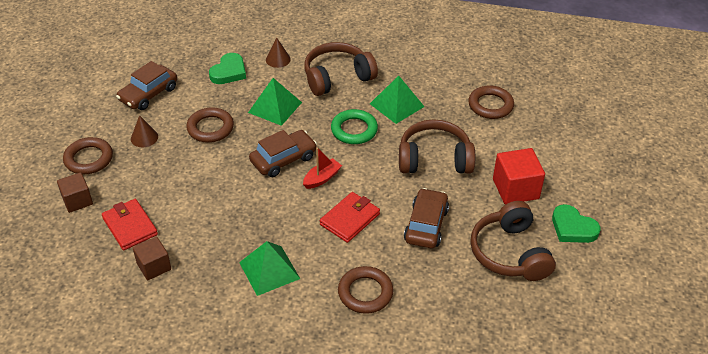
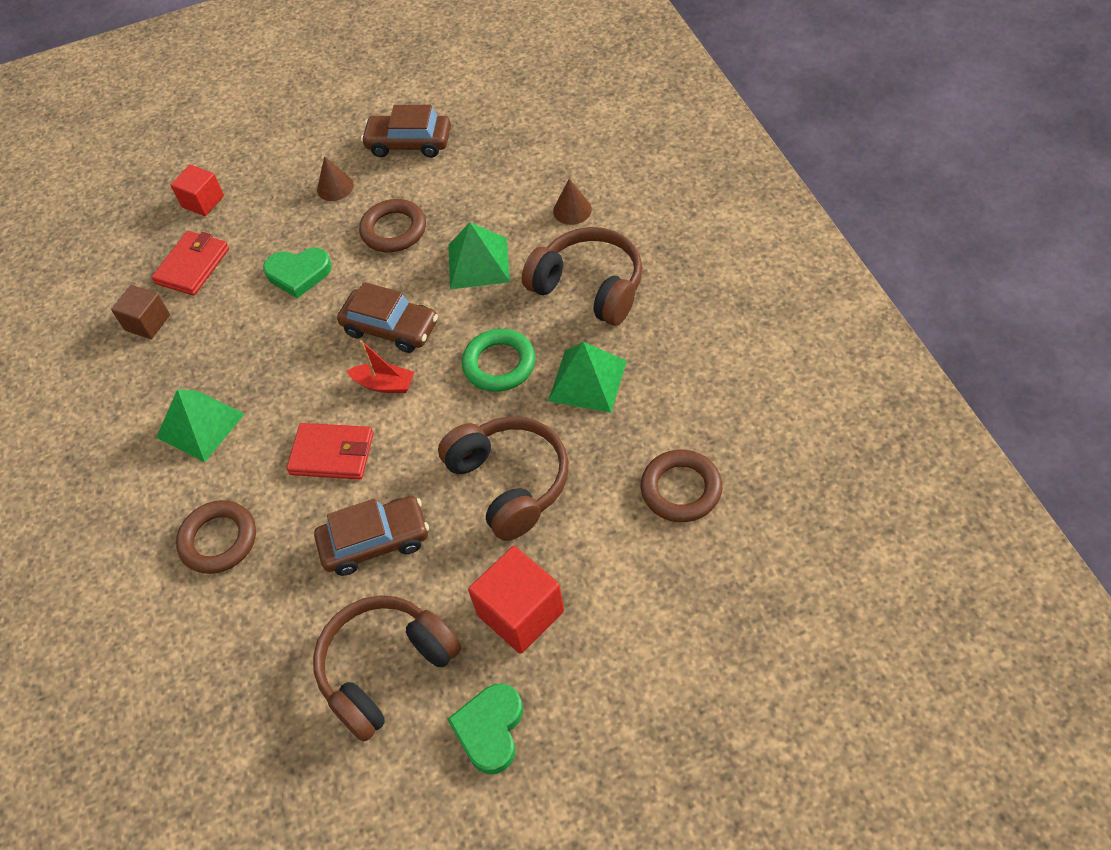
camera: 65 degrees right, 10 degrees up
brown cube [57,172,93,213] -> red cube [171,165,224,216]
brown ring [63,137,113,175] -> none
green heart [209,53,246,84] -> green heart moved to [263,248,332,298]

